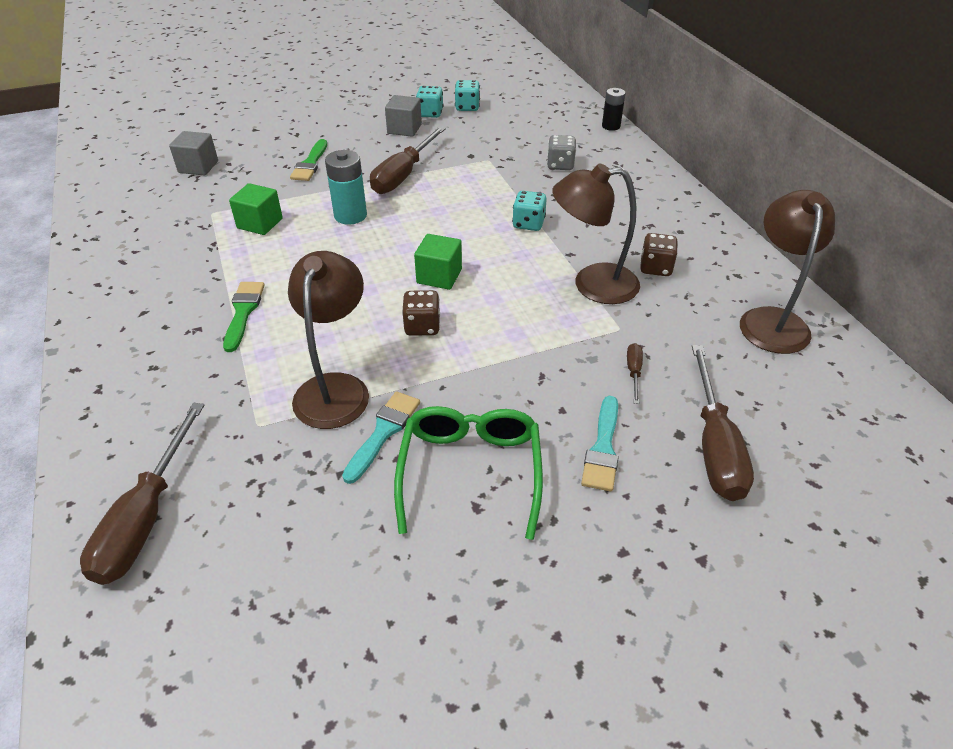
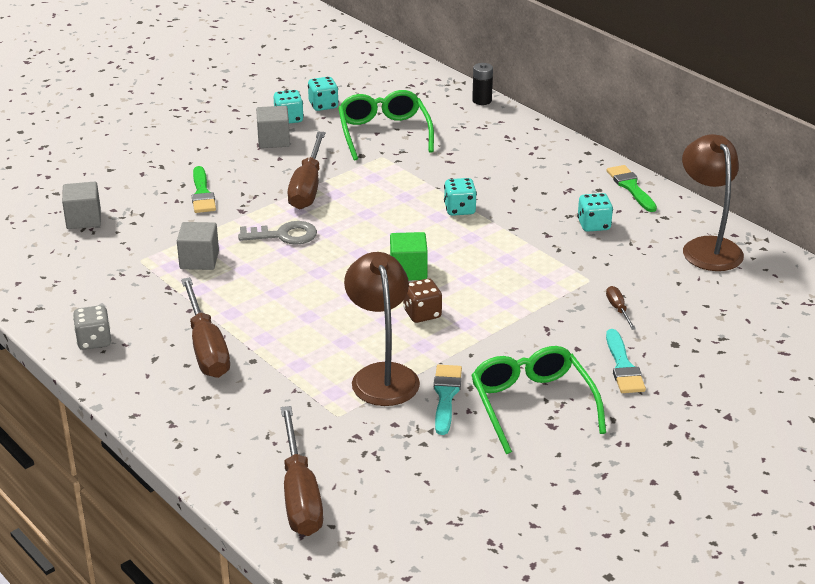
camera: 20 degrees left, 10 degrees down
green brush [223,282,265,352] -> green brush moved to [606,165,657,212]
green cube [229,183,283,235] -> grey cube [177,222,219,270]
turquoise battery [325,150,367,225] -> grey key [238,221,317,245]
grey dice [547,135,576,170] -> grey dice moved to [73,305,111,350]
brown lamp [552,164,640,304] -> none
brown dice [640,233,678,276] -> turquoise dice [577,193,613,232]
brown screwdriver [692,345,754,501] -> brown screwdriver moved to [181,277,230,378]
none -> green glasses [338,90,434,161]

